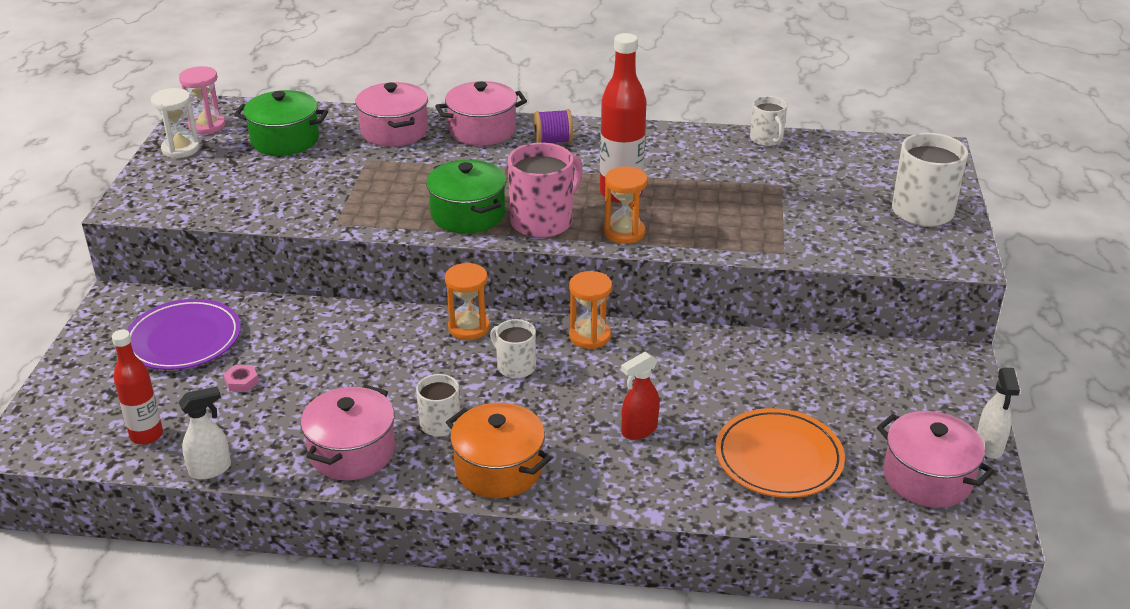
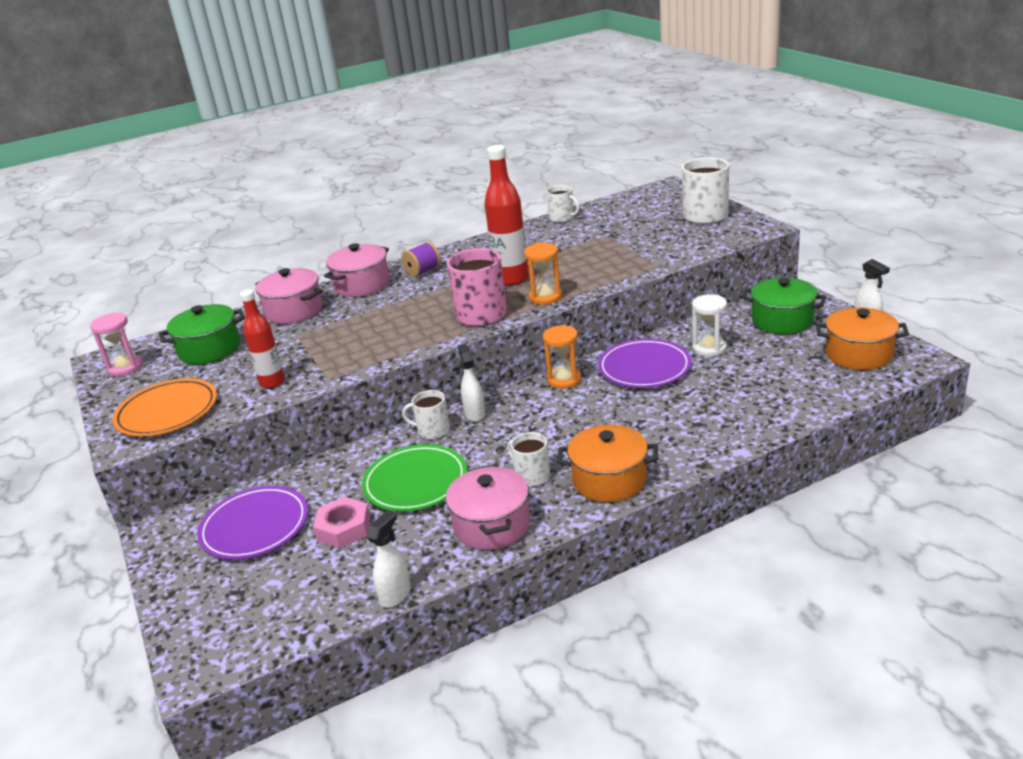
camera: 30 degrees left, 5 degrees down
red bottle [112,330,163,445] -> red bottle moved to [240,289,285,388]
white hourglass [151,88,200,158] -> white hourglass moved to [692,294,727,357]
pink nut [224,365,259,392] -> pink nut [313,497,370,548], size x1.80
green pot [426,160,506,234] -> green pot moved to [741,278,826,334]
orange hourglass [445,263,490,340] -> white spray bottle [458,344,485,422]
white mug [490,319,536,378] -> white mug moved to [402,390,450,439]
red spray bottle [621,352,660,440] -> none
orange plate [715,408,845,498] -> orange plate moved to [112,378,217,436]
pink pot [877,411,995,508] -> orange pot [816,307,909,370]
none -> green plate [362,444,467,511]
none -> purple plate [598,339,691,388]

